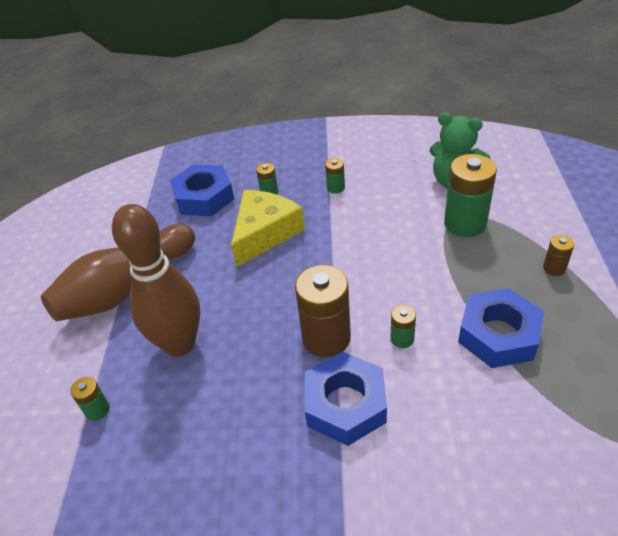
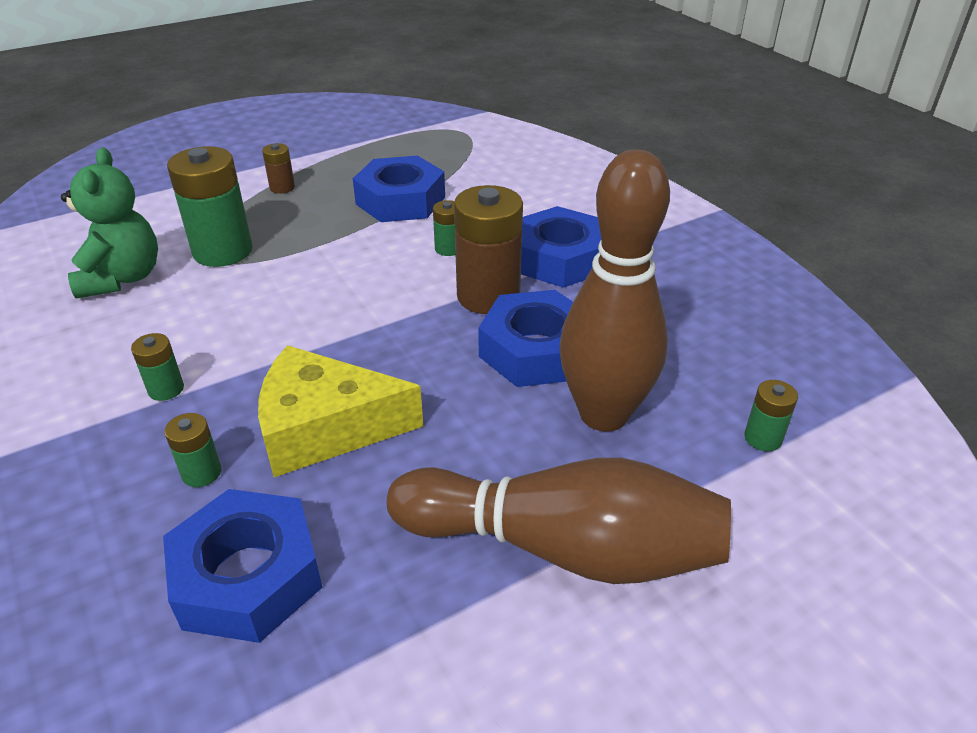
camera: 125 degrees left, 5 degrees down
none -> blue nut [478,290,573,387]

